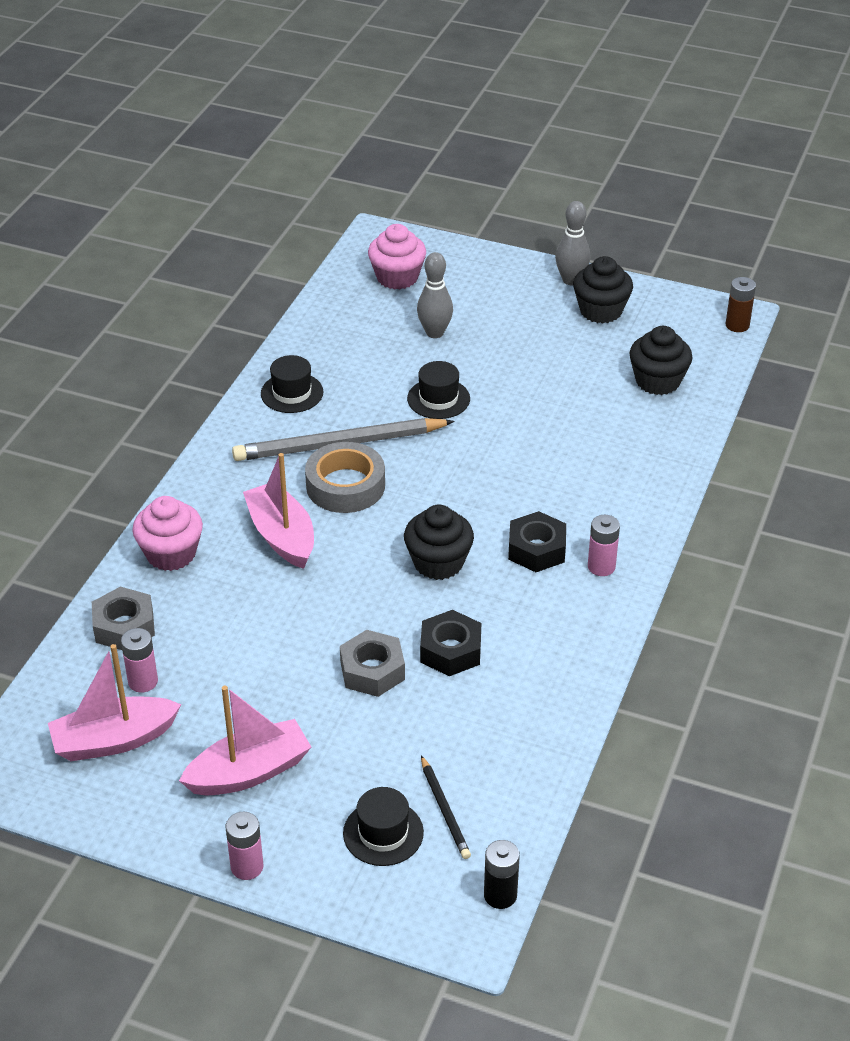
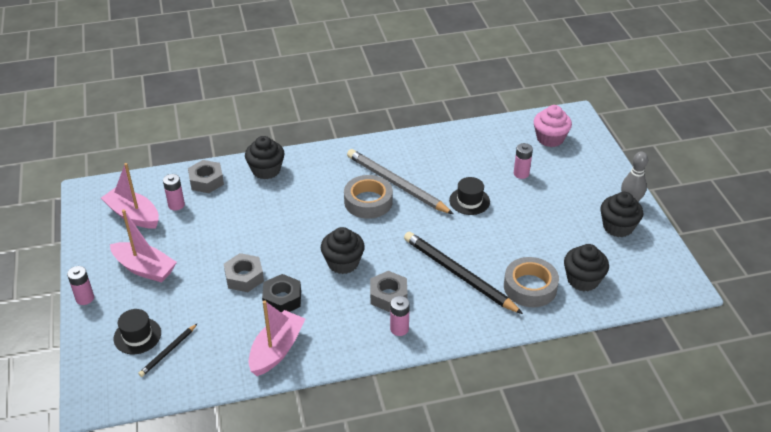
camera: 55 degrees right, 0 degrees up
pink cupcake [132,496,203,571] -> black cupcake [245,136,285,179]
pink boat [243,453,314,569] -> pink boat moved to [249,300,305,376]
black hat [261,355,324,413] -> none
grey bowling pin [417,252,453,338] -> pink battery [514,143,533,179]
black battery [484,840,520,909] -> none
black nut [508,511,566,572] -> grey nut [370,271,407,312]
brown battery [725,277,756,332] -> none
none -> black pencil [404,232,523,314]
none -> grey tape [504,257,559,307]

